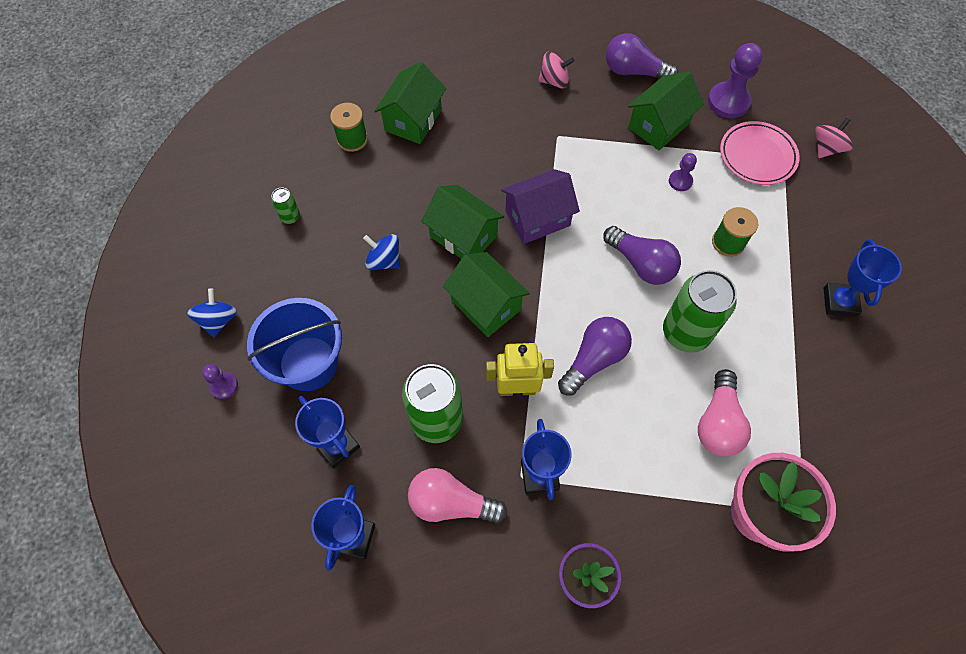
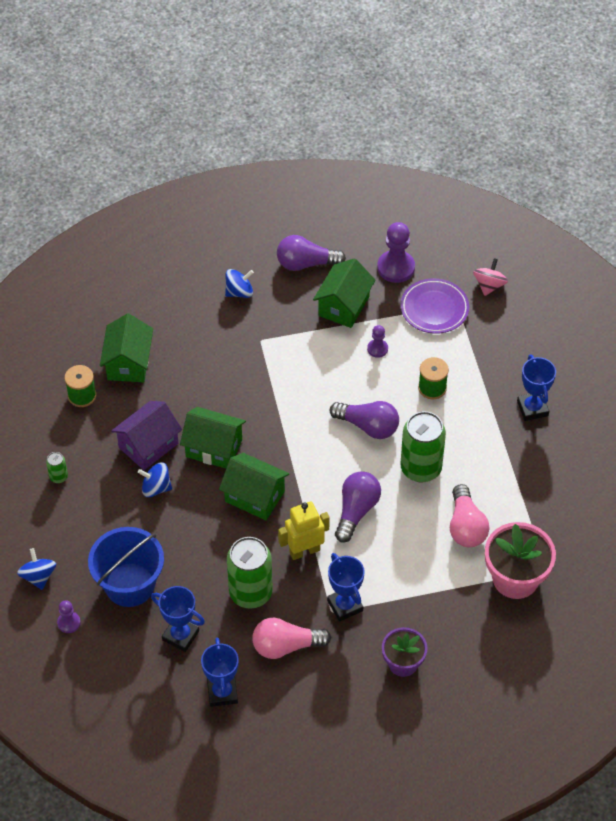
camera: 20 degrees left, 10 degrees down
purple house [501,169,580,244] -> purple house moved to [111,401,182,470]
pink spinning top [539,51,574,88] -> blue spinning top [225,269,254,298]
pink plate [720,121,800,185] -> purple plate [400,278,469,334]

